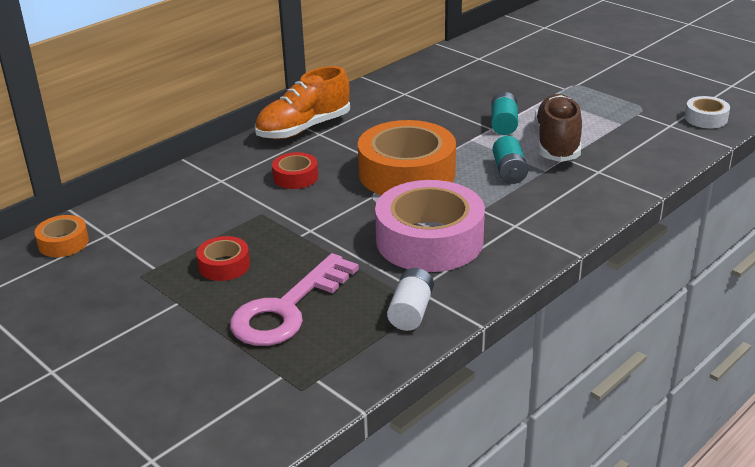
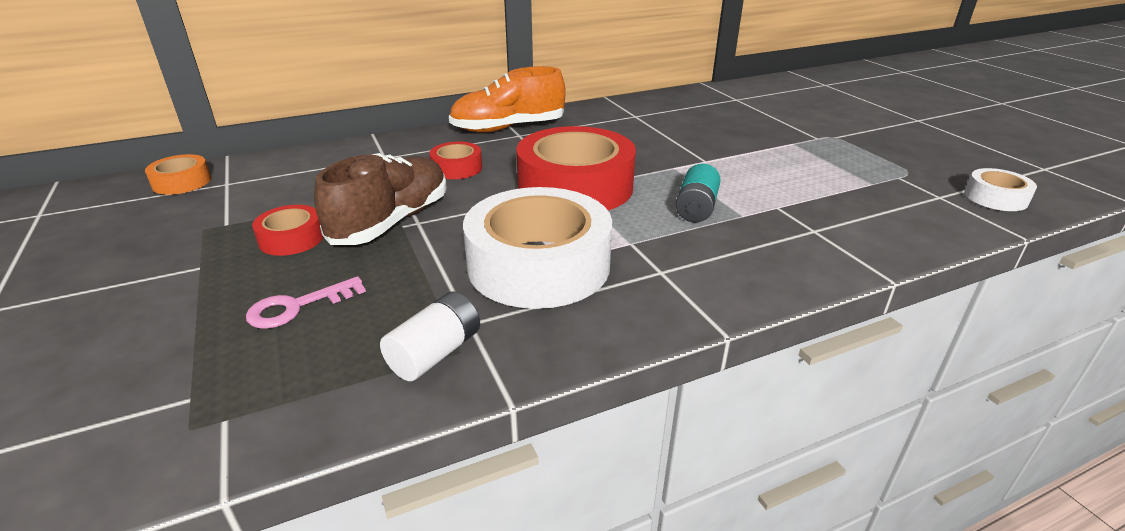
camera: 20 degrees right, 0 degrees up
pink key [230,253,359,346] -> pink key [246,276,366,329], size x0.53
orange tape [358,120,456,195] -> red tape [517,126,636,210]
pink tape [375,180,485,272] -> white tape [463,187,612,309]
turquoise battery [491,92,518,135] -> none
brown shoe [534,94,582,162] -> brown shoe moved to [314,153,447,245]

